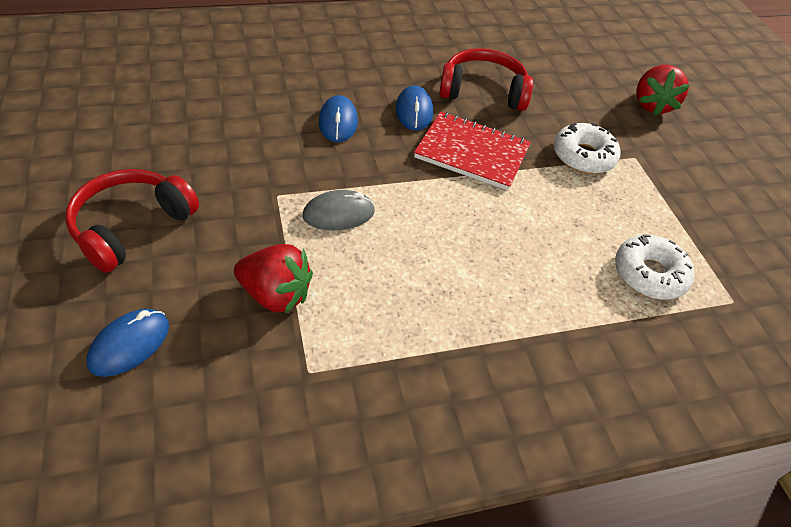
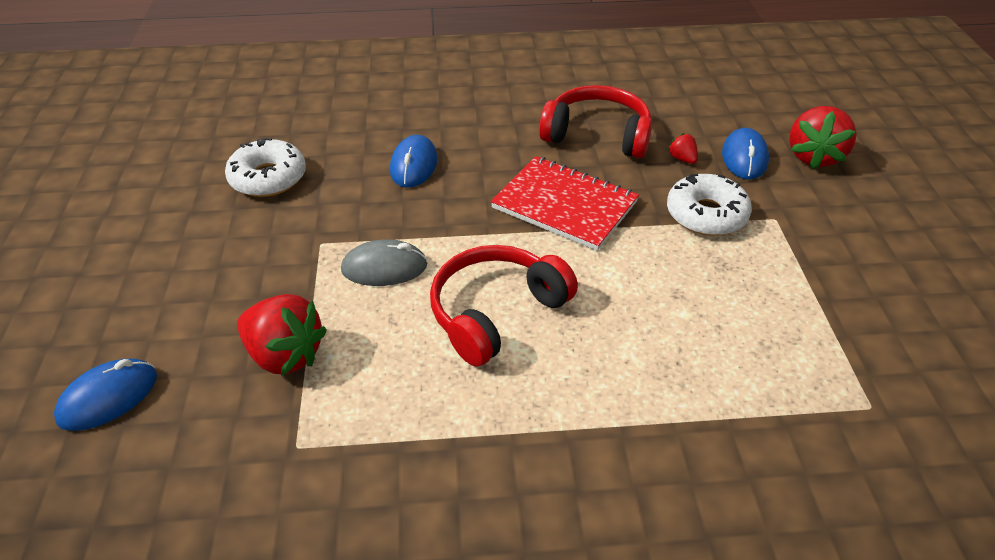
camera: 15 degrees right, 5 degrees down
red headphones [65,169,199,273] -> red headphones moved to [430,245,578,366]
blue mouse [396,85,433,131] -> blue mouse moved to [722,128,769,180]
white donut [615,234,695,300] -> white donut moved to [225,138,306,197]
none -> red strawberry [668,133,698,164]

